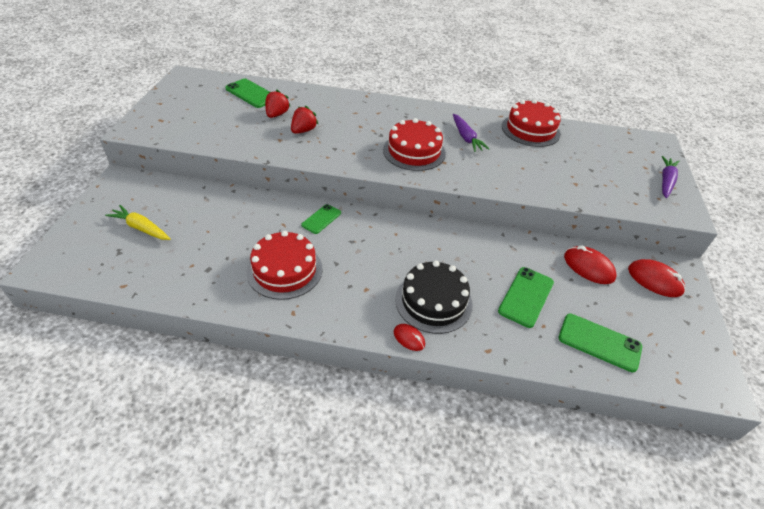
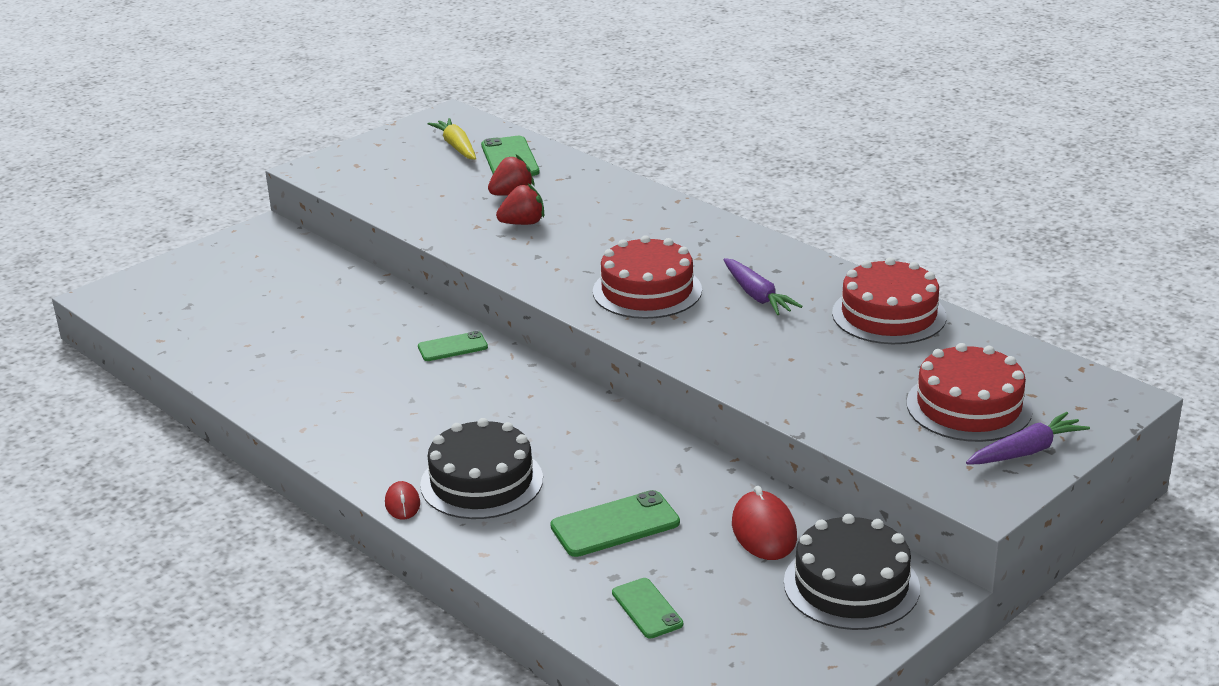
camera: 40 degrees right, 15 degrees down
yellow carrot [105,205,171,240] -> yellow carrot moved to [428,118,476,160]
red cake [247,231,322,300] -> red cake moved to [906,343,1033,442]
purple carrot [453,114,489,152] -> purple carrot turned 45 degrees counterclockwise [723,258,803,315]
green phone [559,313,642,372] -> green phone [612,578,683,638], size x0.64
red mouse [628,259,686,297] -> black cake [784,514,920,630]

